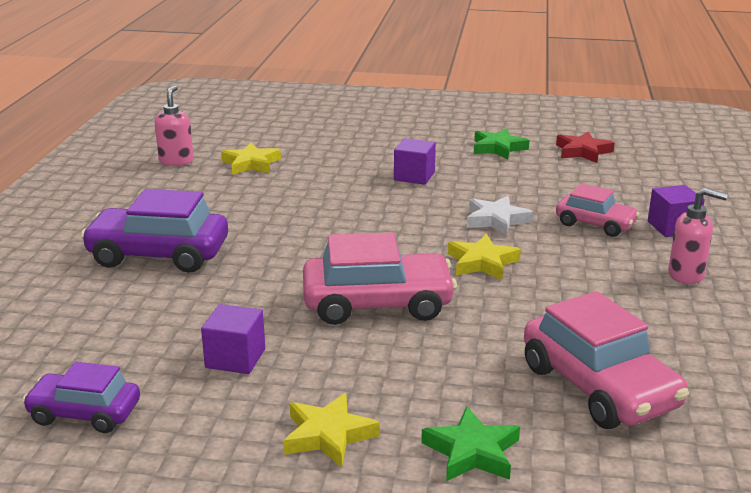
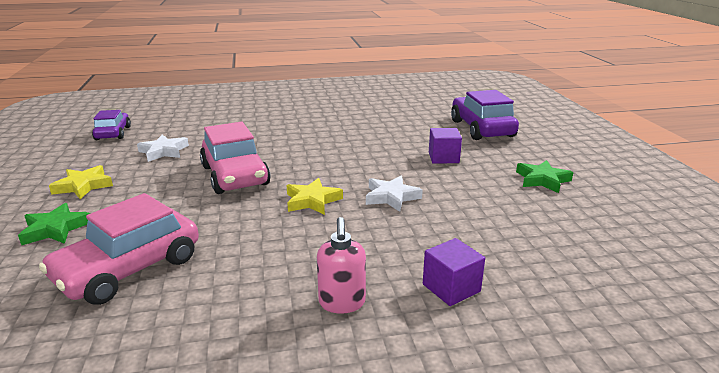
camera: 70 degrees right, 0 degrees up
purple car [81,189,228,273] -> purple car moved to [451,90,519,140]
pink soap dispenser [155,85,194,166] -> none
purple cube [201,304,265,374] -> white star [137,135,189,162]
yellow star [221,143,281,175] -> none
red star [556,131,615,163] -> none
pink car [556,183,640,237] -> none

